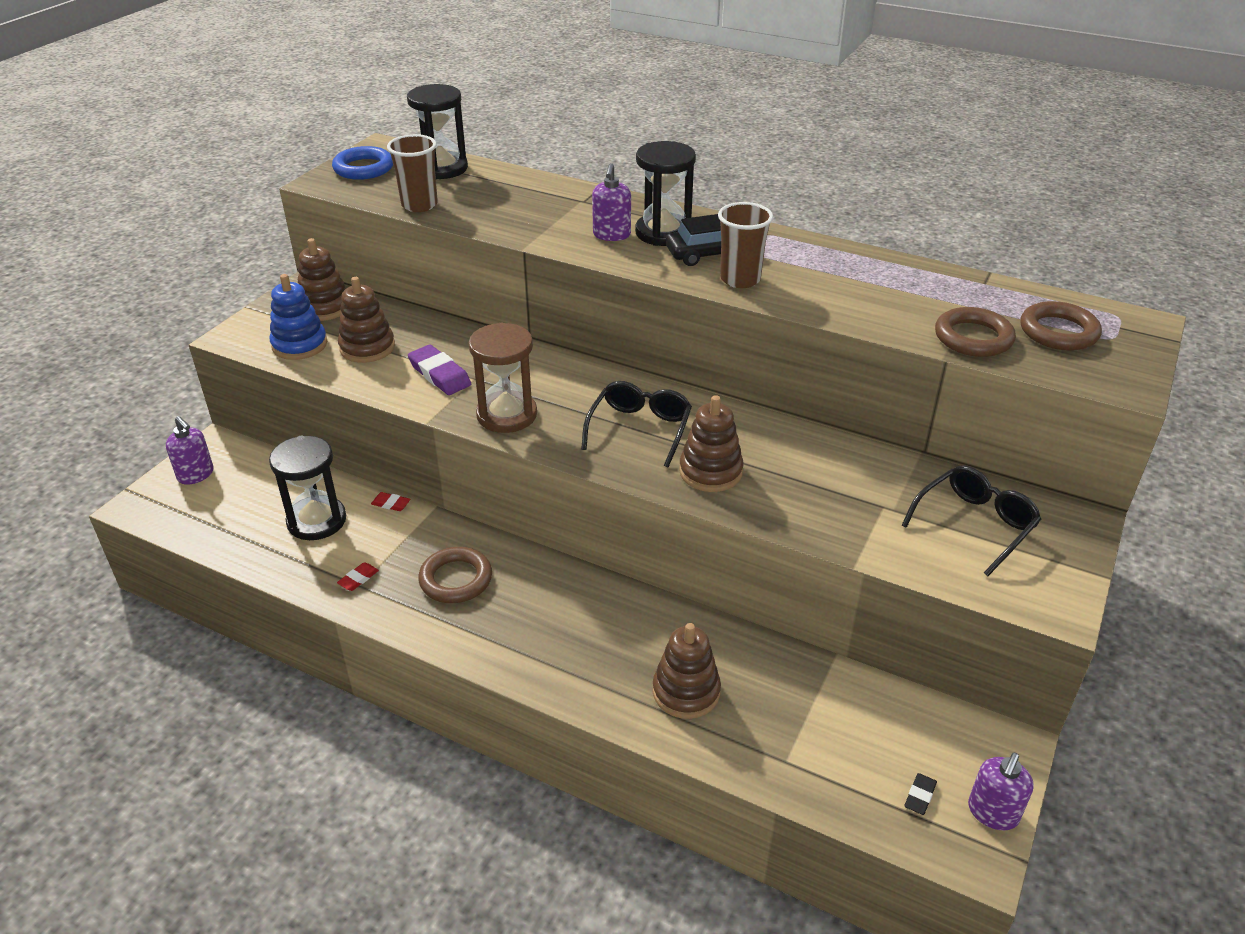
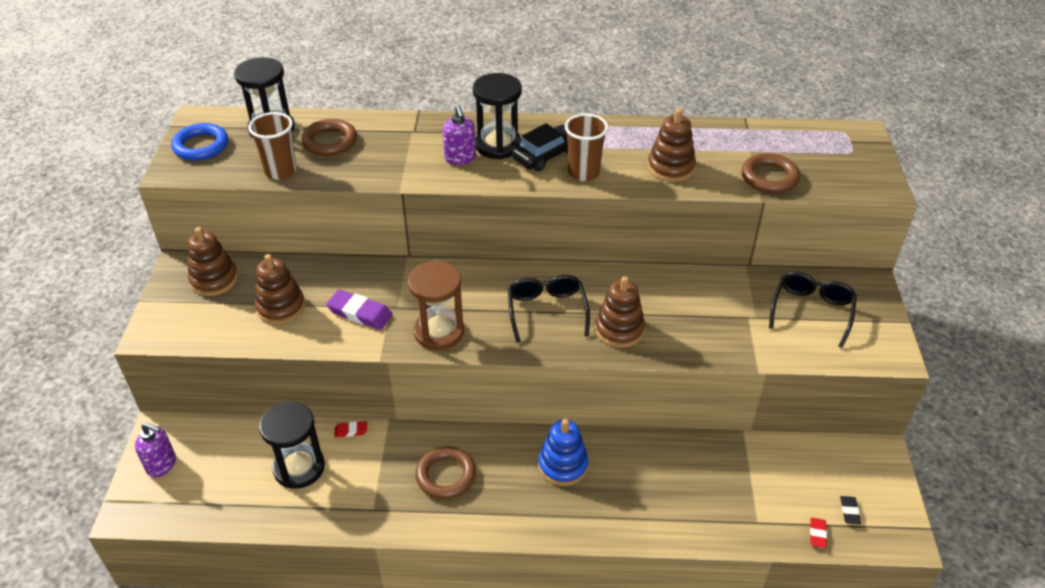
camera: 25 degrees left, 5 degrees up
blue stacking toy [270,274,327,360] -> blue stacking toy moved to [538,419,588,486]
red eraser [337,562,379,591] -> red eraser moved to [810,518,827,548]
brown stacking toy [653,623,721,719] -> brown stacking toy moved to [647,108,696,182]
purple soap dispenser [968,753,1034,830] -> none
brown ring [1021,301,1102,351] -> brown ring moved to [301,119,357,156]

